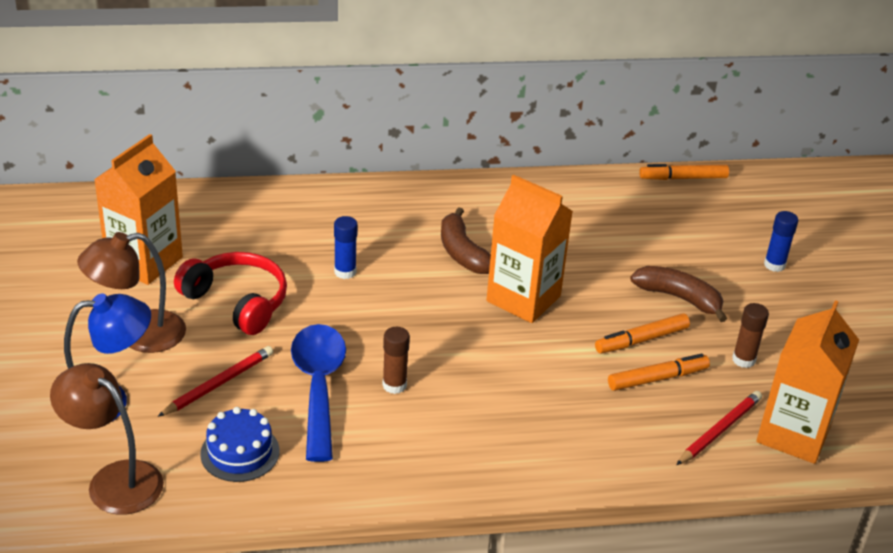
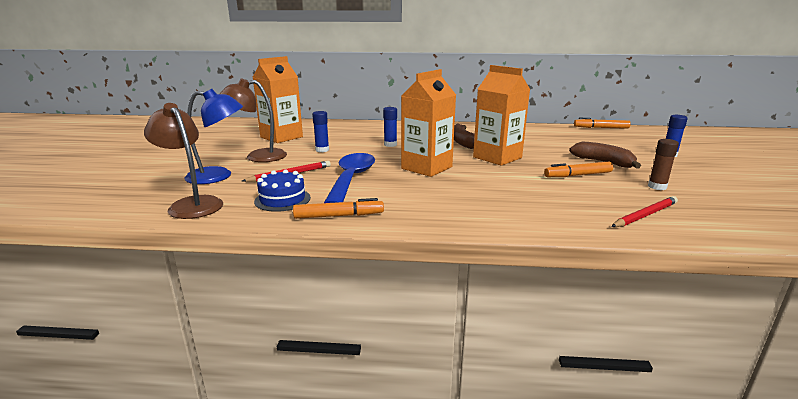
camera: 15 degrees right, 15 degrees down
red headphones [174,252,287,335] -> blue glue stick [312,111,329,152]
brown glue stick [382,327,410,394] -> none
orange marker [608,354,710,391] -> orange marker moved to [293,198,384,219]
orange carton [756,300,859,464] -> orange carton moved to [401,69,456,177]

